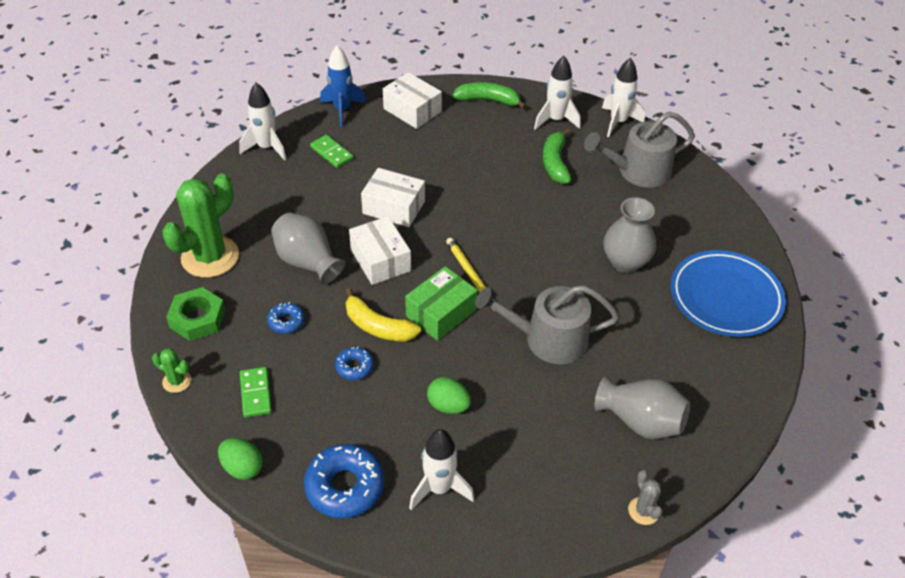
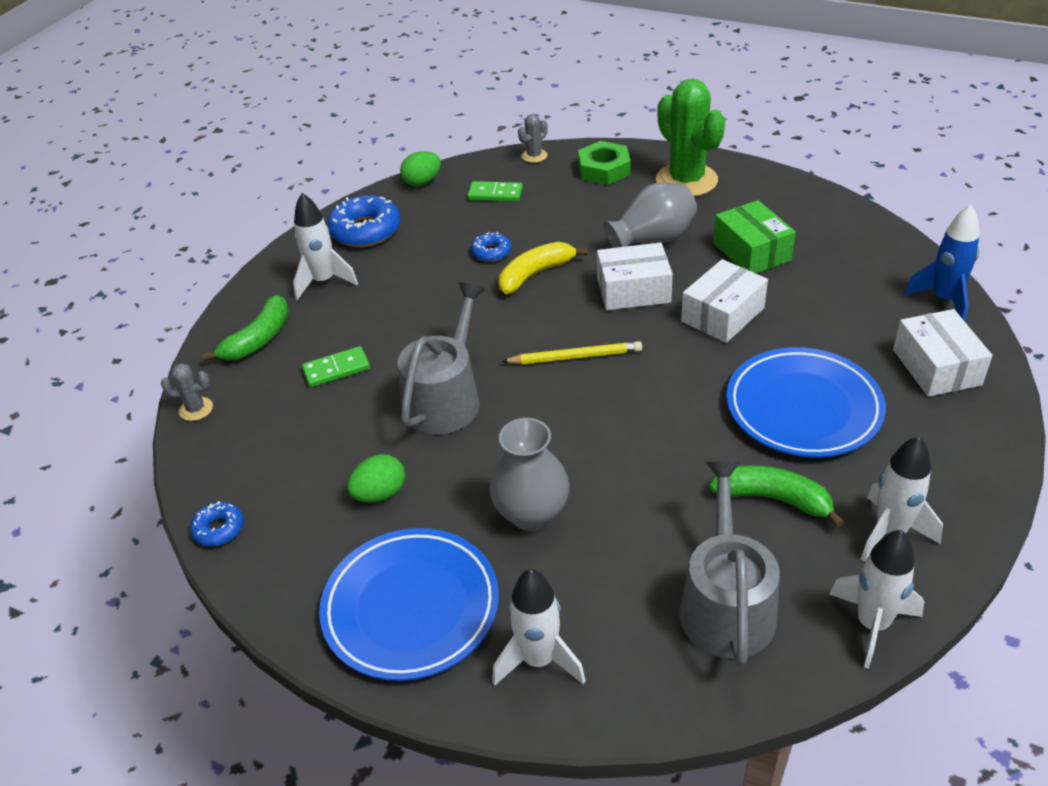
camera: 115 degrees right, 5 degrees down
green cactus [152,348,191,393] -> grey cactus [518,114,548,163]
white rocket [239,83,286,161] -> white rocket moved to [492,569,586,686]
blue donut [267,302,305,334] -> blue donut moved to [190,501,244,546]
green domino [310,135,354,168] -> green domino moved to [302,346,370,387]
white box [383,72,442,129] -> white box turned 75 degrees counterclockwise [893,309,993,397]
green box [405,266,478,341] -> green box moved to [713,200,796,273]
green egg [427,377,471,414] -> green egg moved to [347,454,405,502]
green banana [453,82,527,109] -> green banana moved to [202,295,289,361]
grey vase [595,376,690,439] -> none
none -> blue plate [727,347,886,458]

